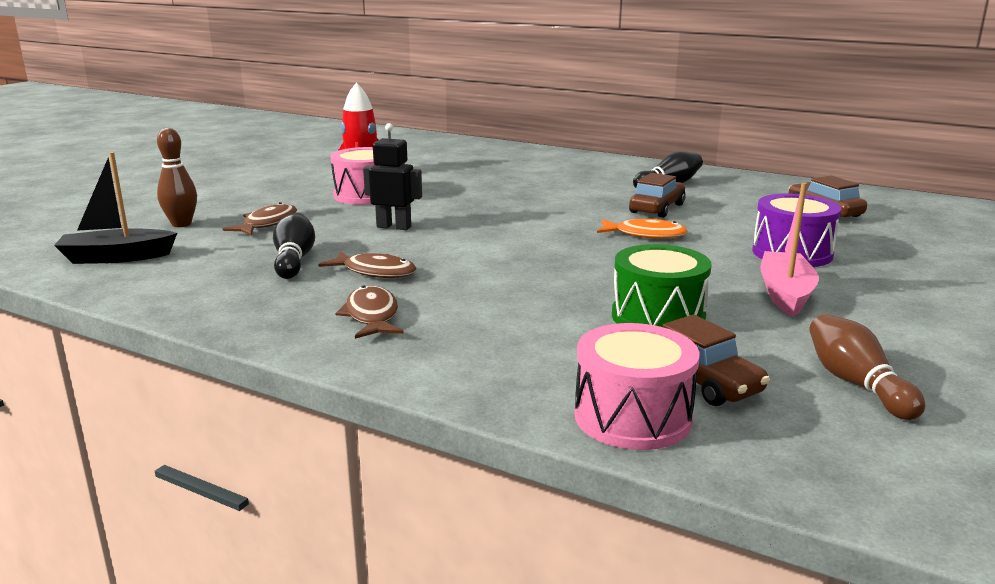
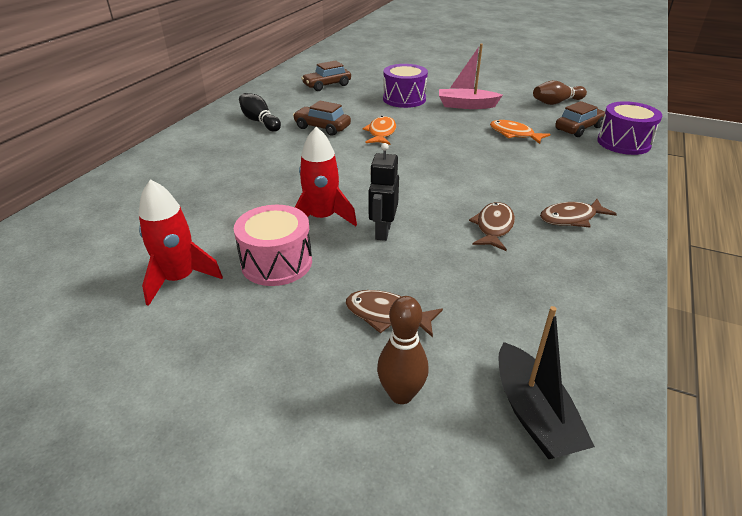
camera: 95 degrees left, 15 degrees up
black bowling pin [273,213,315,279] -> none
pink drum [575,323,700,450] -> purple drum [597,101,662,155]
green drum [612,244,712,327] -> orange fish [490,120,550,144]
none -> red rocket [295,127,357,226]

